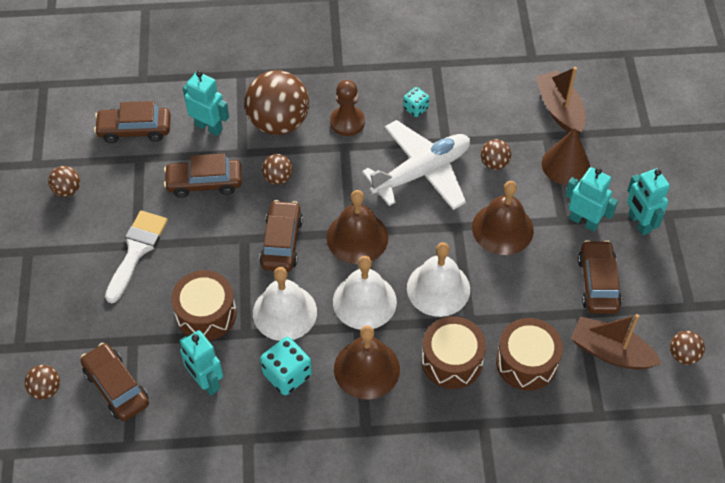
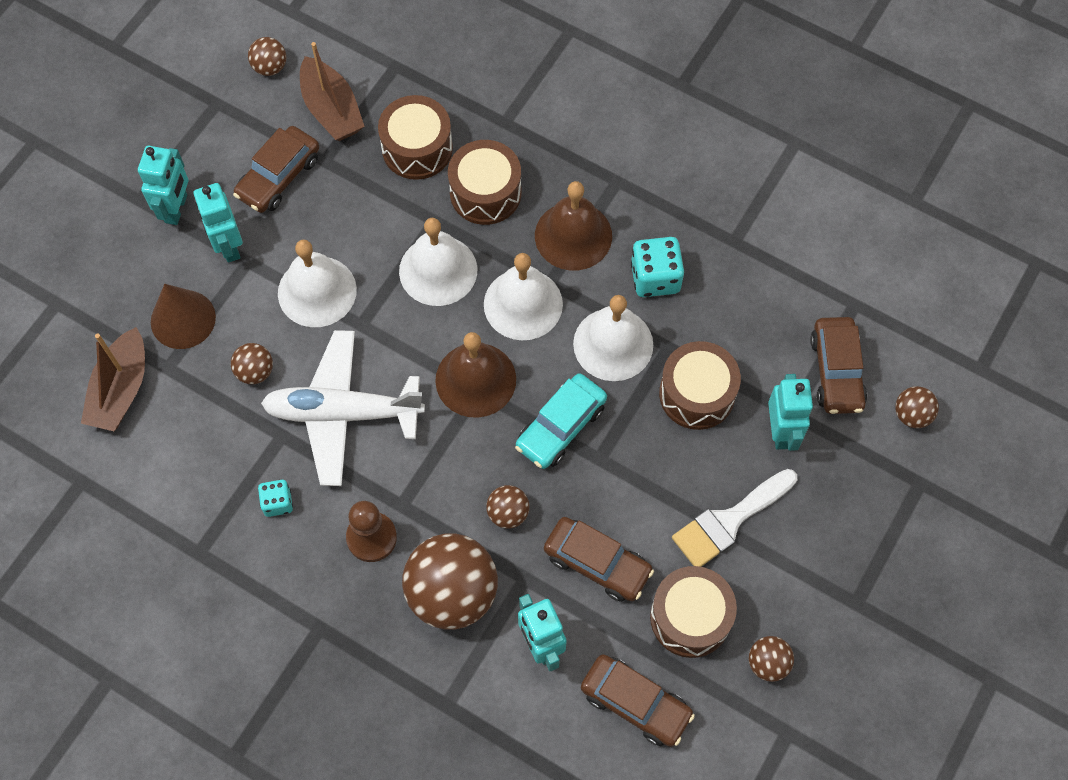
camera: 145 degrees left, 10 degrees up
turquoise robot [179,330,223,396] -> turquoise robot moved to [768,374,813,451]
brown car [259,200,303,272] -> turquoise car [515,373,607,469]
brown bell [472,181,534,255] -> white bell [278,240,357,327]
none -> brown drum [650,566,737,658]

